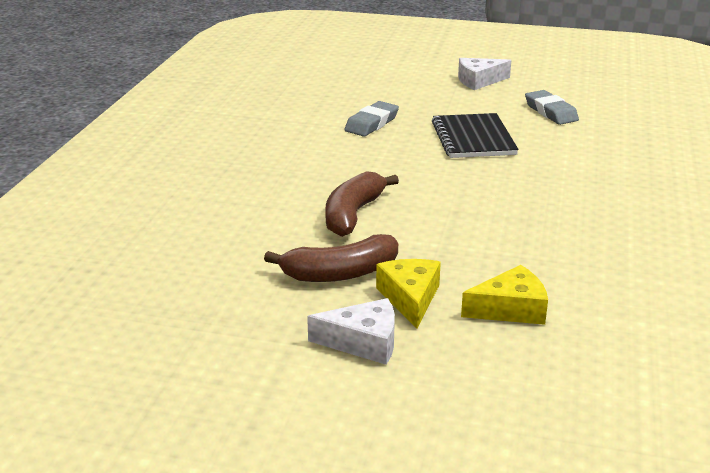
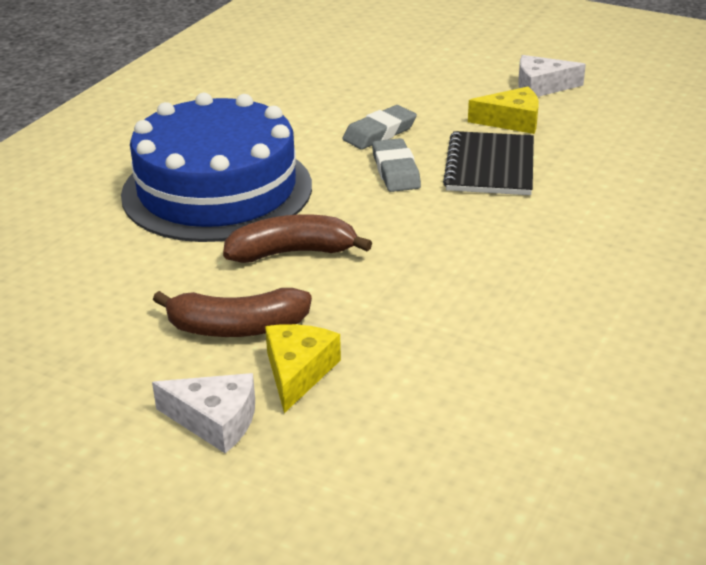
camera: 15 degrees right, 5 degrees up
brown banana [325,171,399,237] -> brown banana turned 45 degrees clockwise [223,214,372,263]
yellow cheese [461,265,548,325] -> yellow cheese moved to [468,87,539,134]
grey eraser [525,90,579,125] -> grey eraser moved to [372,138,421,192]
none -> blue cake [121,93,312,242]

